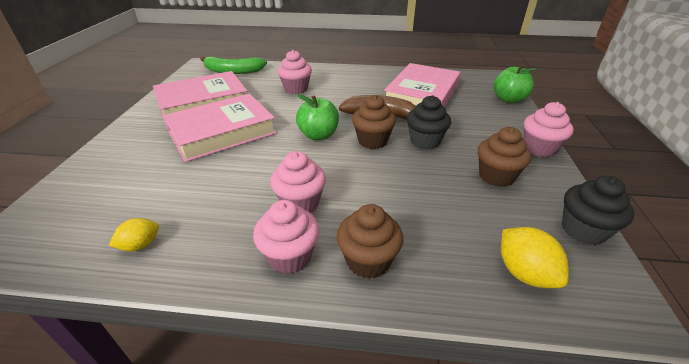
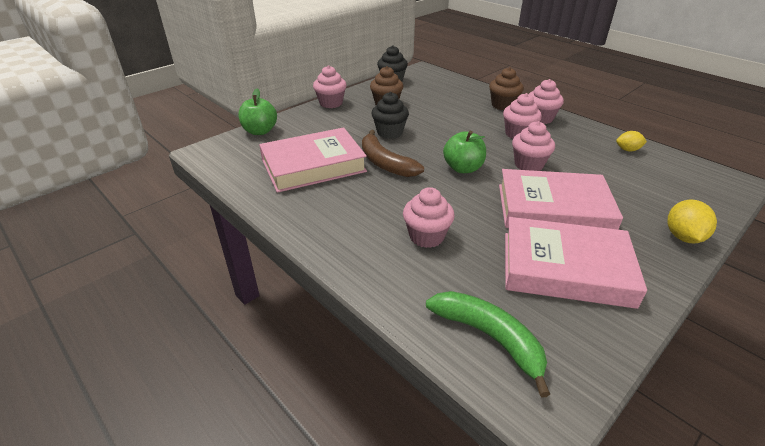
camera: 140 degrees left, 0 degrees up
brown cupcake [352,95,396,149] -> none
yellow lemon [501,227,569,288] -> yellow lemon moved to [667,200,717,243]
none -> pink cupcake [512,121,555,171]

